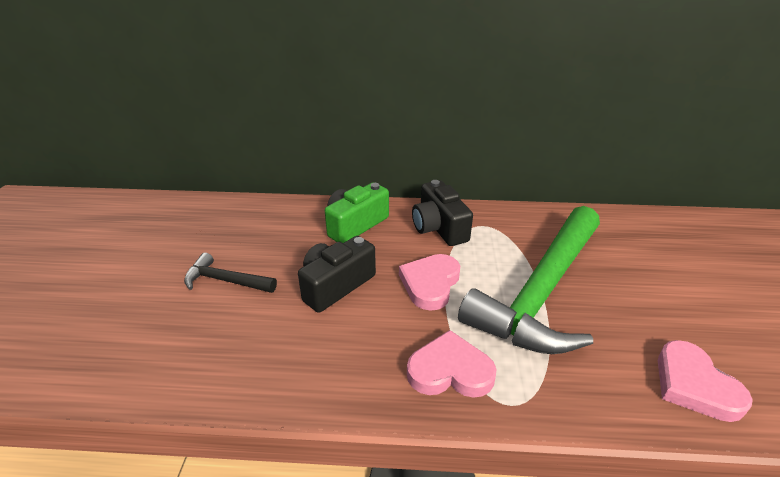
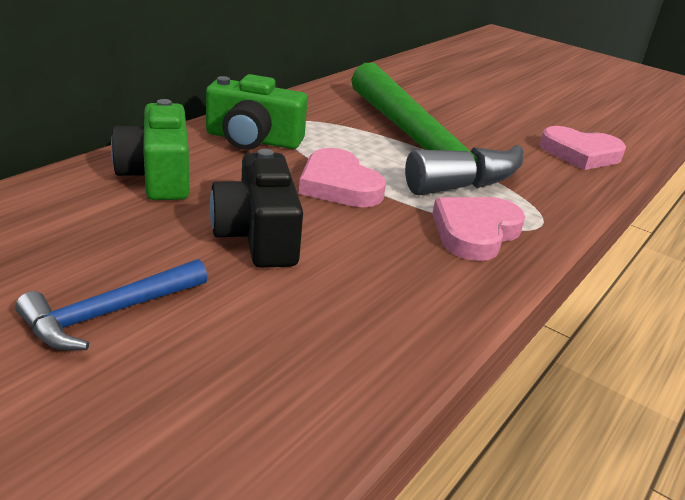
camera: 60 degrees left, 5 degrees down
black hammer [184,253,277,293] -> blue hammer [15,259,208,351]
black camera [412,180,473,246] -> green camera [206,74,308,150]

